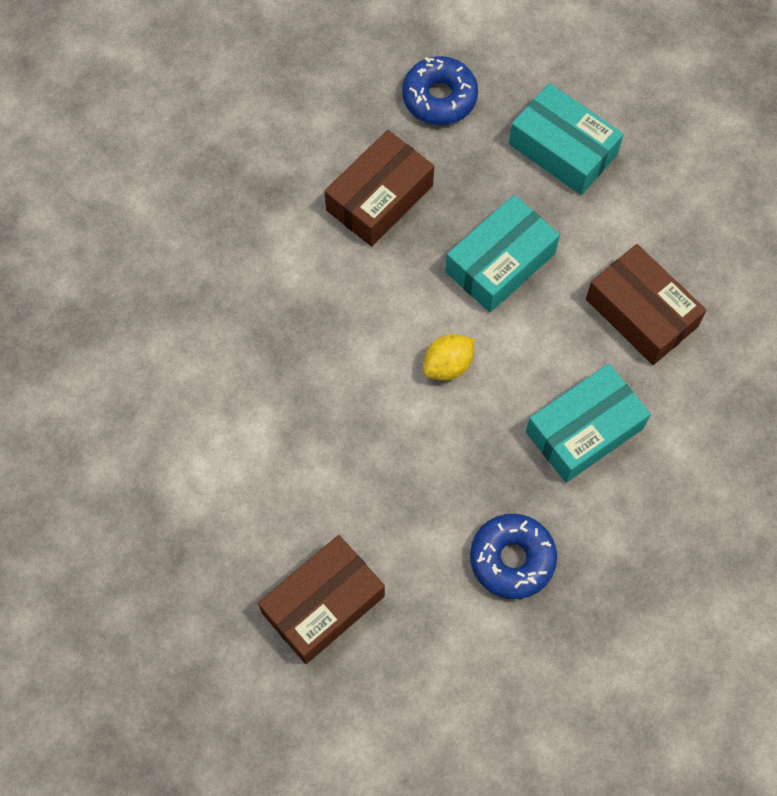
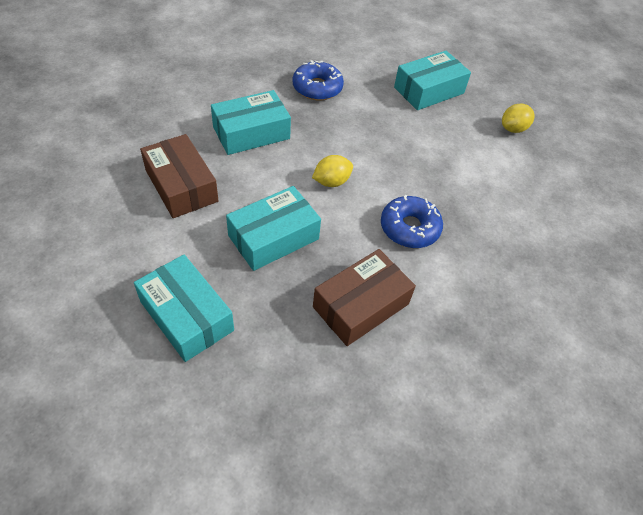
camera: 175 degrees left, 15 degrees down
brown box [258,535,385,664] -> turquoise box [394,51,471,110]
blue donut [402,56,478,125] -> blue donut moved to [381,195,443,248]
none -> yellow lemon [502,104,535,133]

